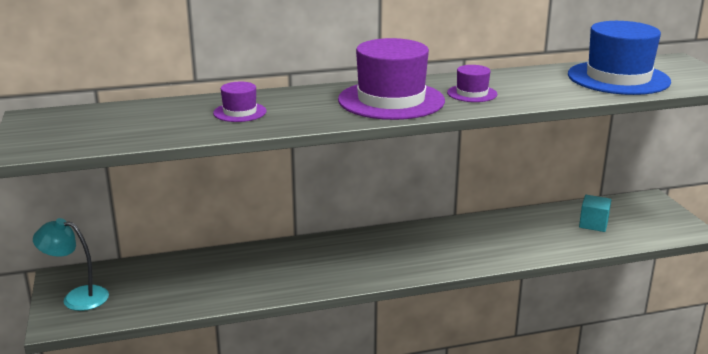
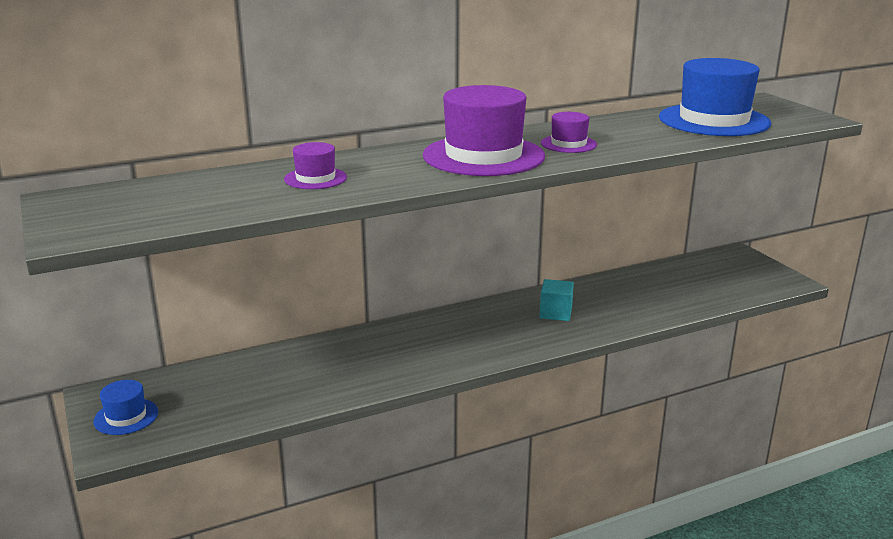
camera: 10 degrees left, 0 degrees up
turquoise lamp [33,218,109,311] -> blue hat [93,380,158,435]
turquoise cube [579,195,611,232] -> turquoise cube moved to [540,279,574,321]

